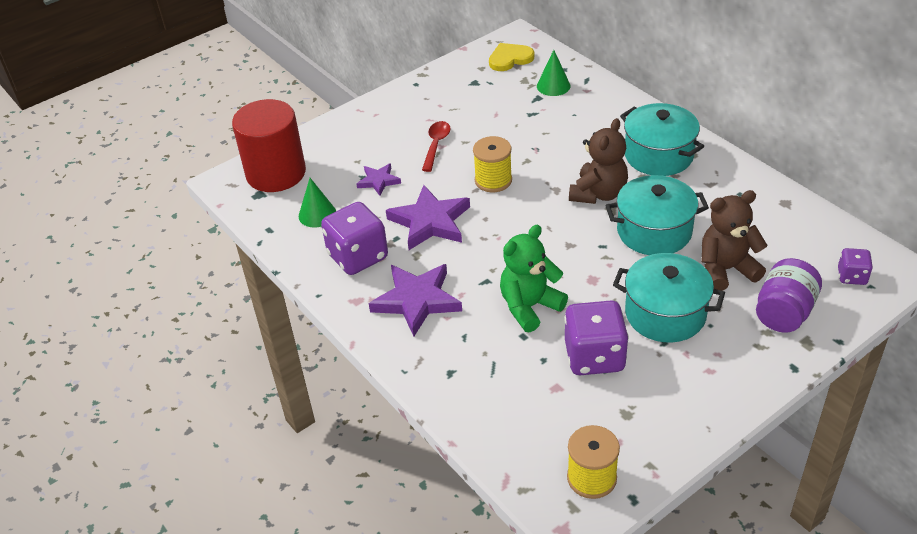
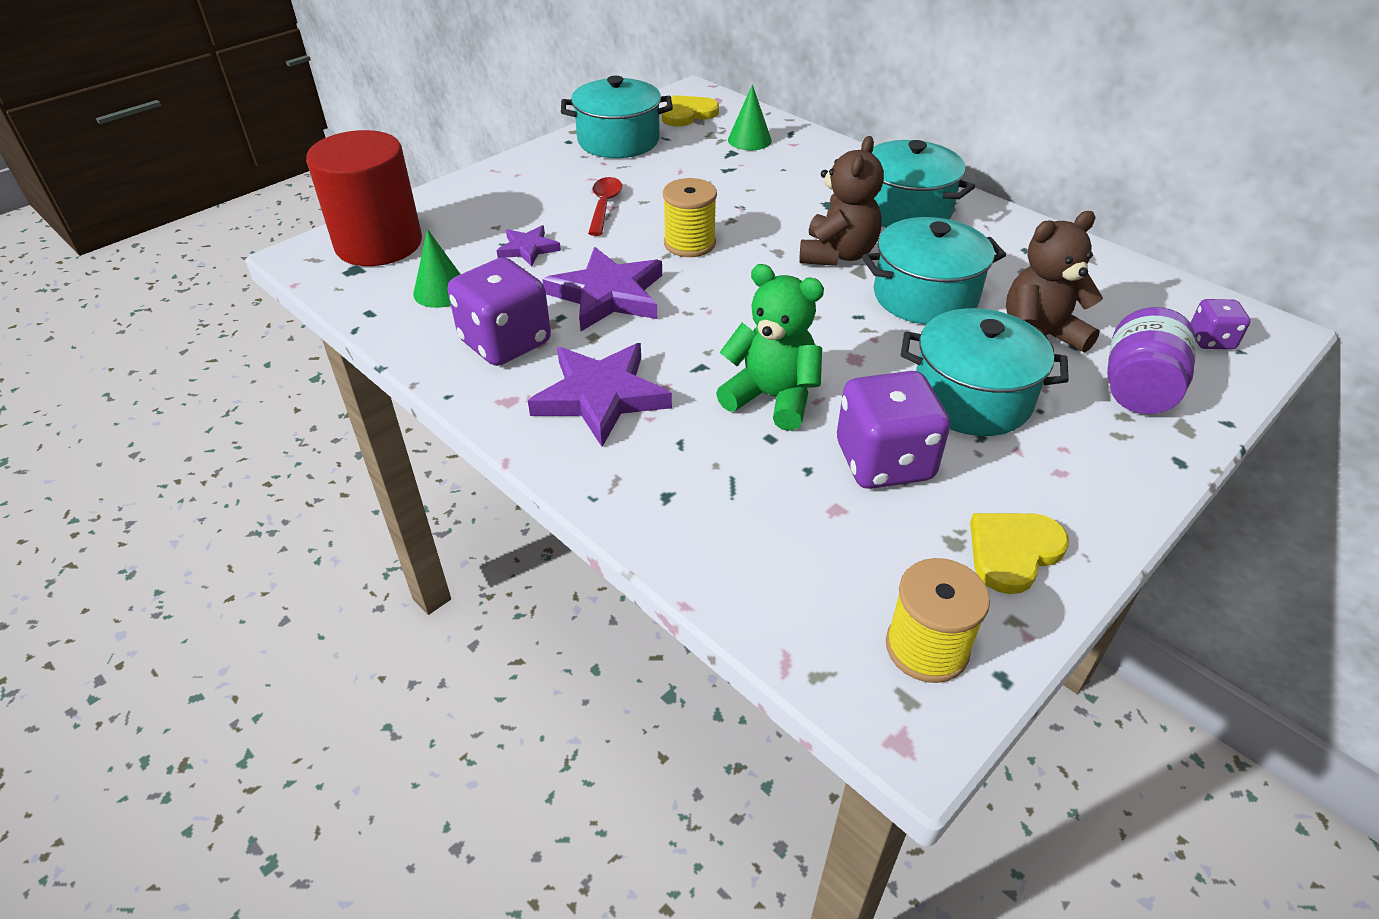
camera: 10 degrees left, 0 degrees up
green teddy bear [500,225,568,332] -> green teddy bear turned 75 degrees clockwise [716,264,824,431]
none -> turquoise pot [561,76,673,158]
none -> yellow heart [970,513,1069,594]

